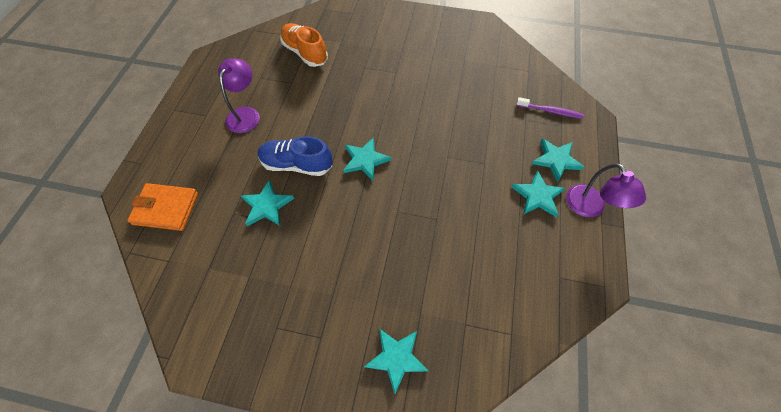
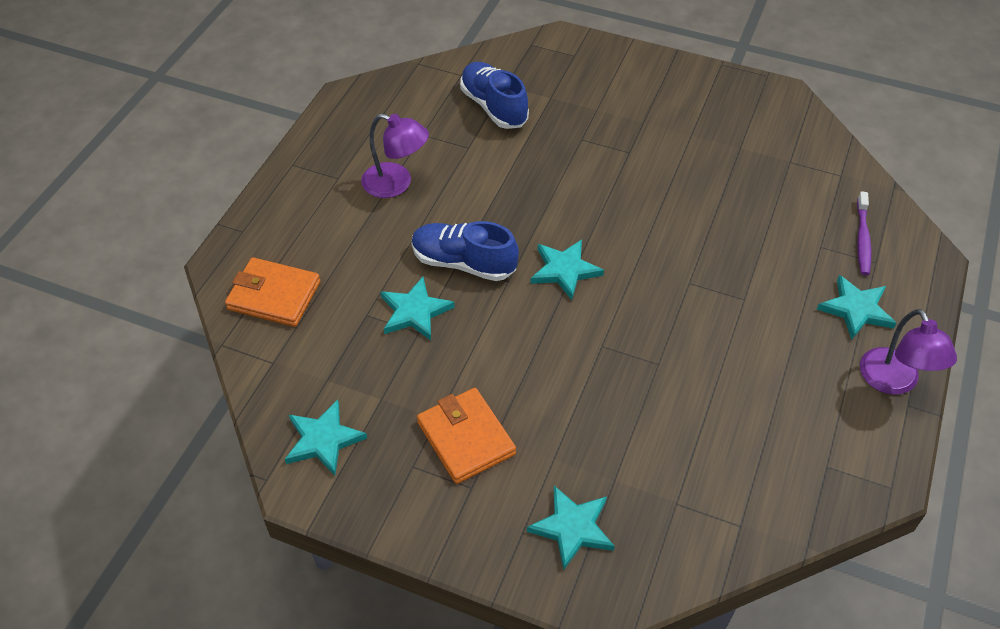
camera: 10 degrees right, 10 degrees down
purple lamp [218,58,259,133] -> purple lamp turned 90 degrees clockwise [361,114,429,198]
orange shoe [280,23,328,67] -> blue shoe [460,62,529,129]
turquoise star [512,170,565,217] -> turquoise star moved to [285,400,367,476]
purple toothbrush [516,97,584,119] -> purple toothbrush turned 75 degrees clockwise [857,191,871,275]
none -> orange wallet [417,388,516,484]

